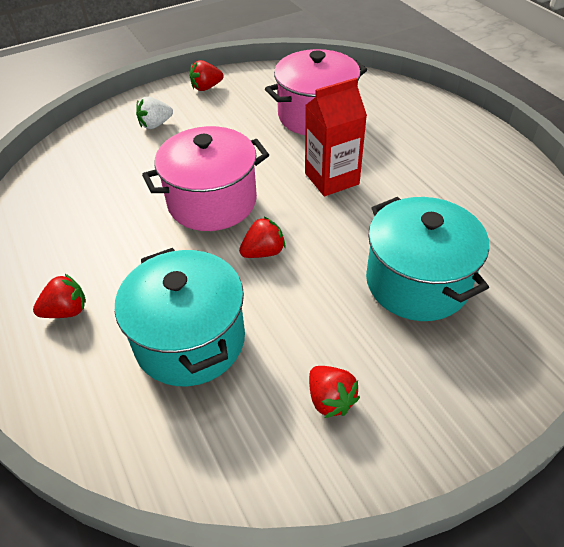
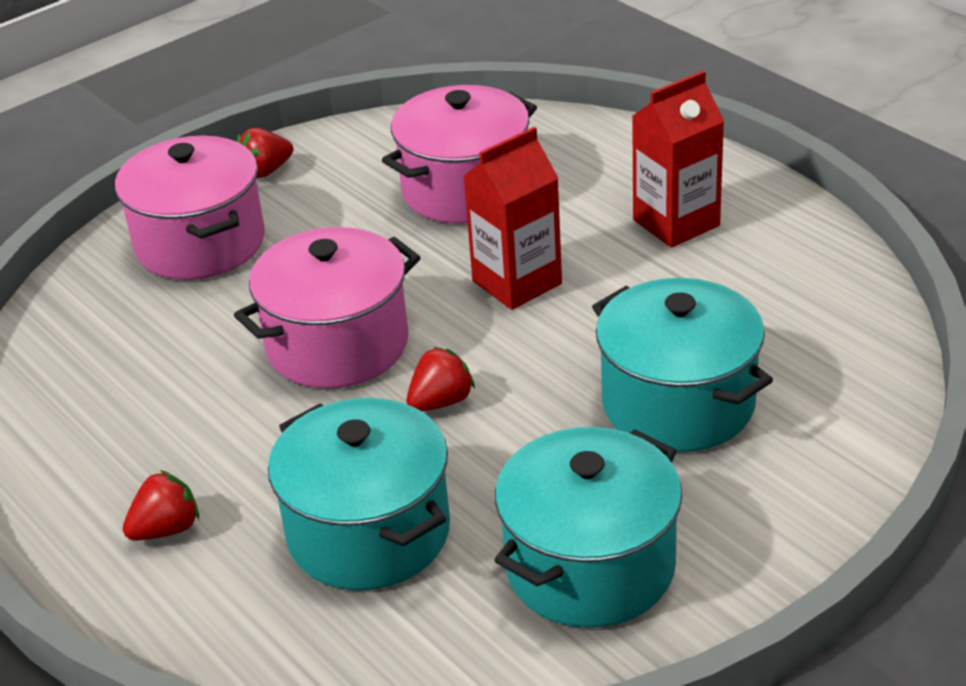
camera: 10 degrees left, 10 degrees down
white strawberry [136,97,173,129] -> pink pot [115,136,265,280]
red strawberry [309,366,360,418] -> turquoise pot [494,427,682,628]
none -> red carton [632,71,724,248]

